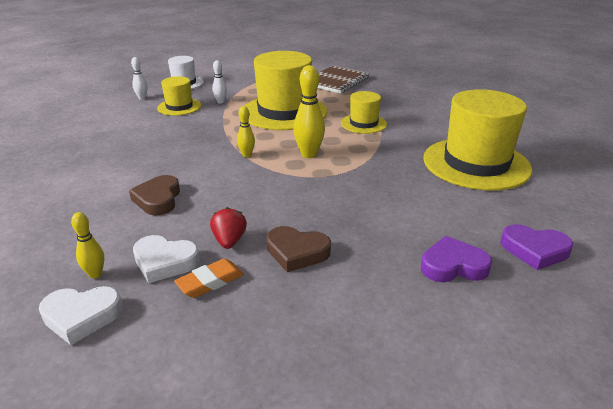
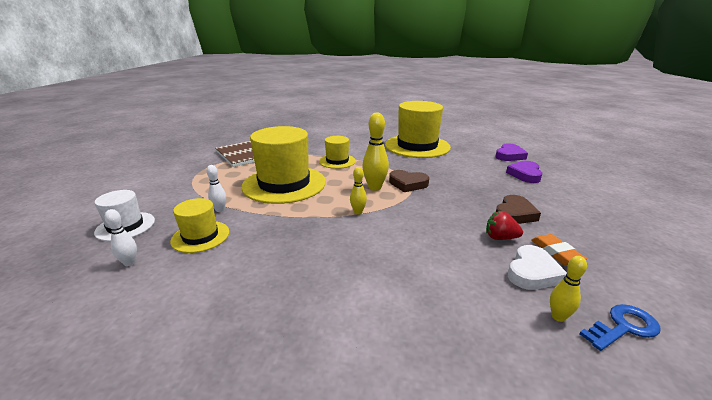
camera: 70 degrees left, 5 degrees down
white heart [39,286,123,345] -> blue key [579,304,661,351]
brown heart [129,175,180,215] -> brown heart moved to [389,170,429,192]

